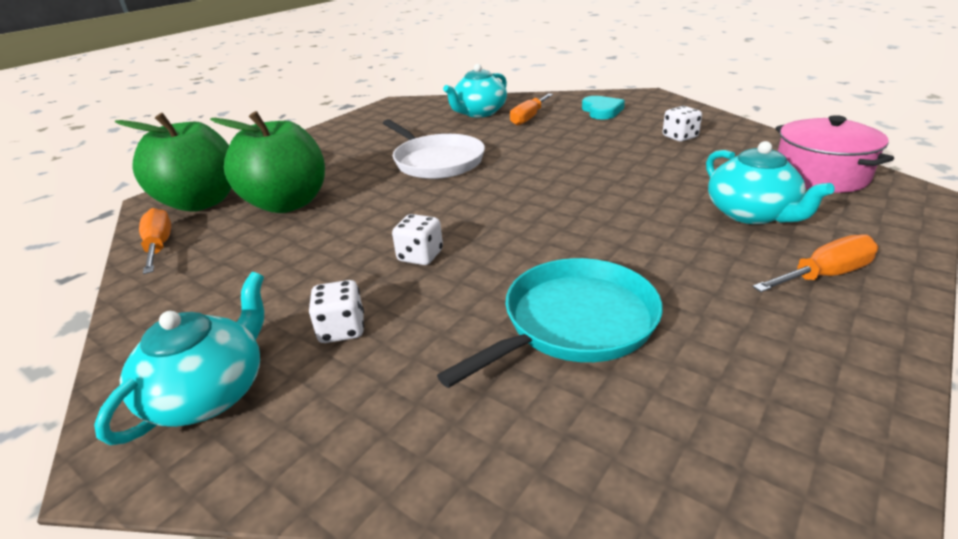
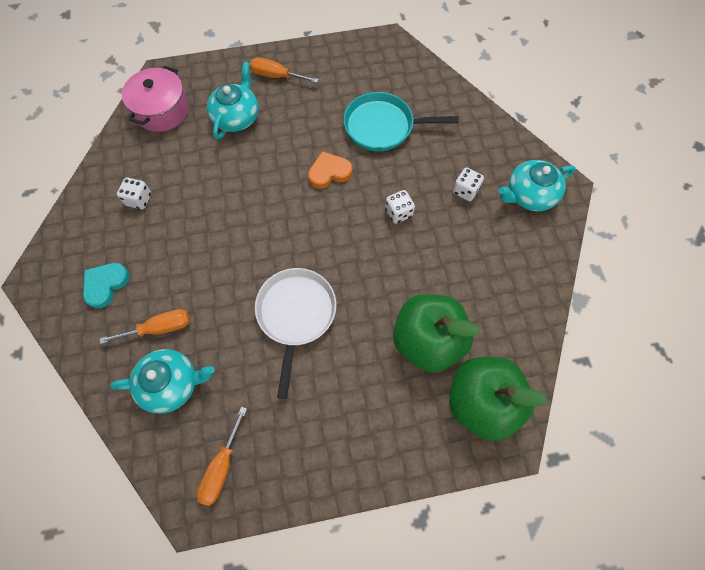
camera: 140 degrees left, 35 degrees up
orange screwdriver [139,208,171,274] -> orange screwdriver moved to [197,407,247,506]
none -> orange heart [308,151,352,189]

